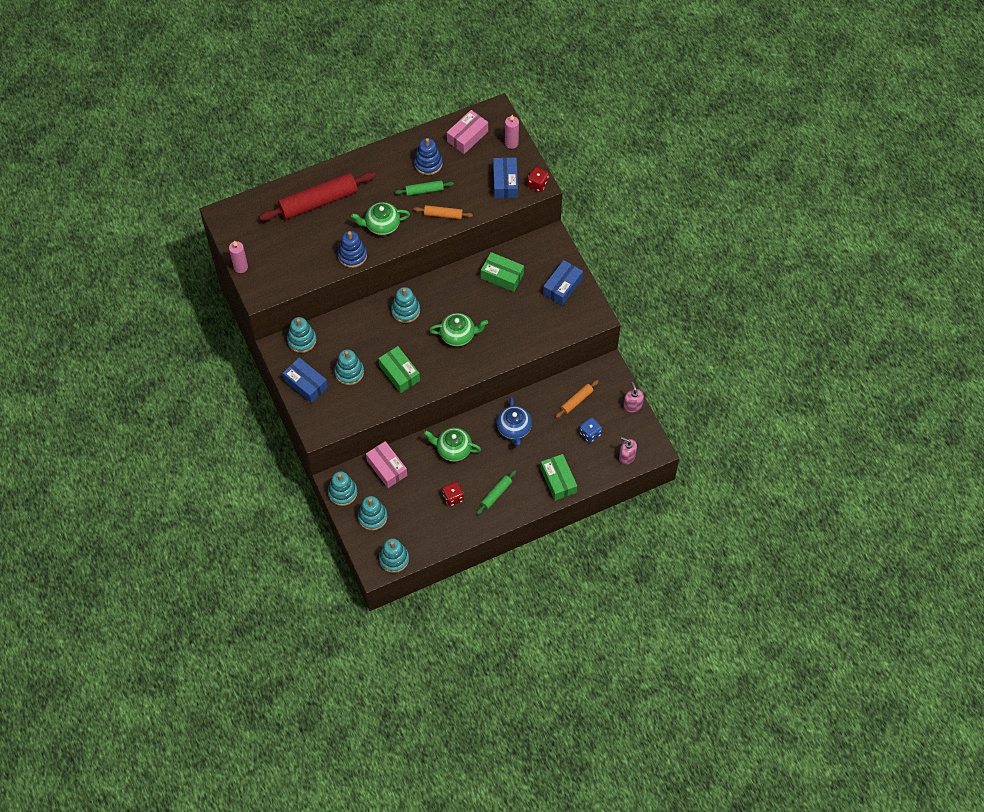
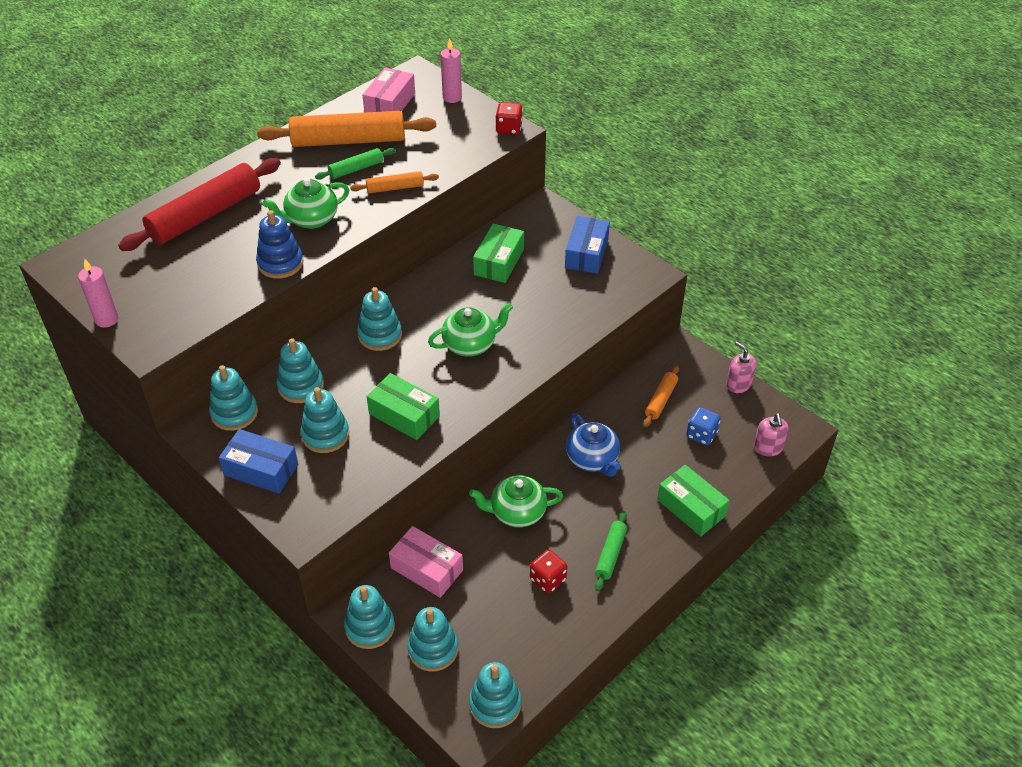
camera: 20 degrees left, 15 degrees down
blue stacking toy [414,138,443,175] -> orange rolling pin [257,111,436,147]
green box [481,252,524,292] -> green box turned 75 degrees counterclockwise [473,224,524,283]
blue box [493,158,518,198] -> none
pink soap dispenser [619,437,637,465] -> pink soap dispenser turned 105 degrees counterclockwise [754,413,789,456]
none -> turquoise stacking toy [277,338,324,403]

